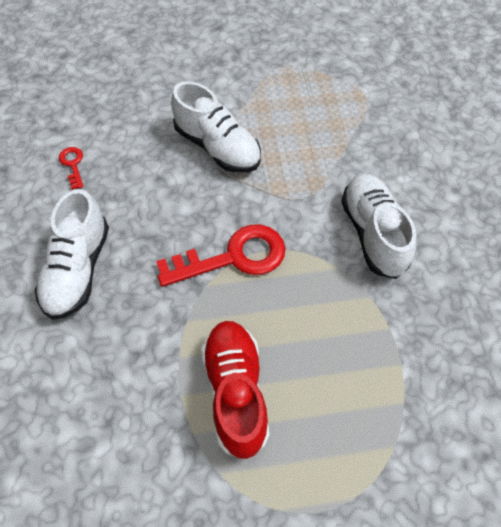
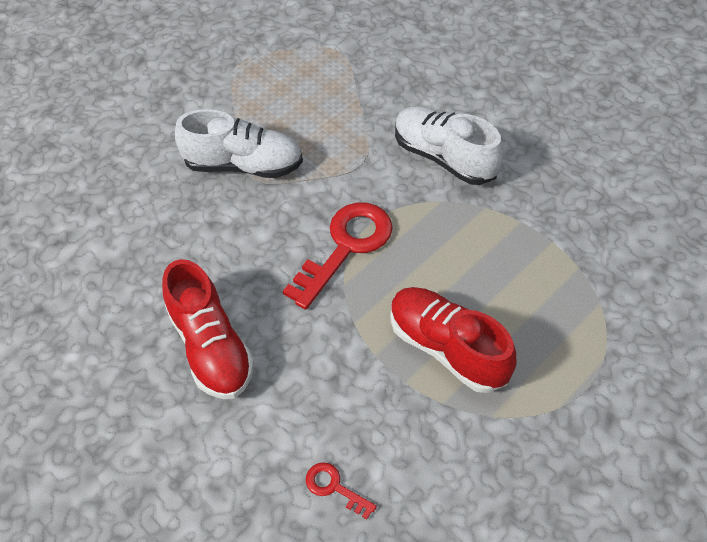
camera: 35 degrees left, 5 degrees down
white shoe [35,189,109,320] -> red shoe [162,259,255,399]
red key [59,147,83,190] -> red key moved to [306,462,377,519]

